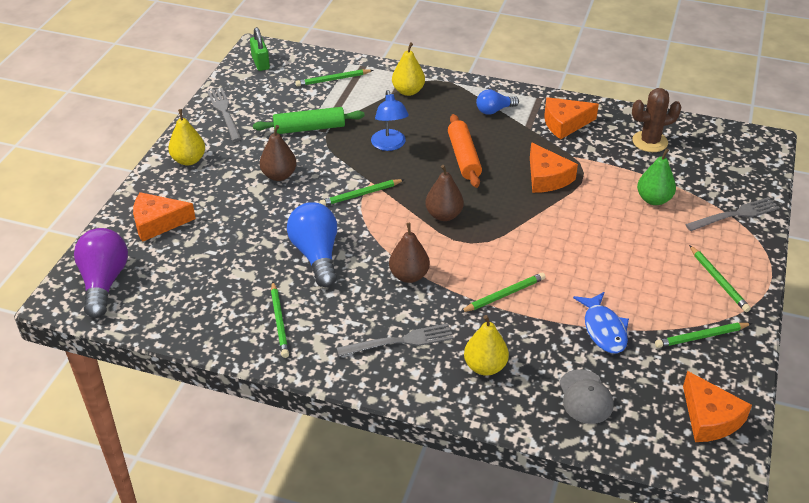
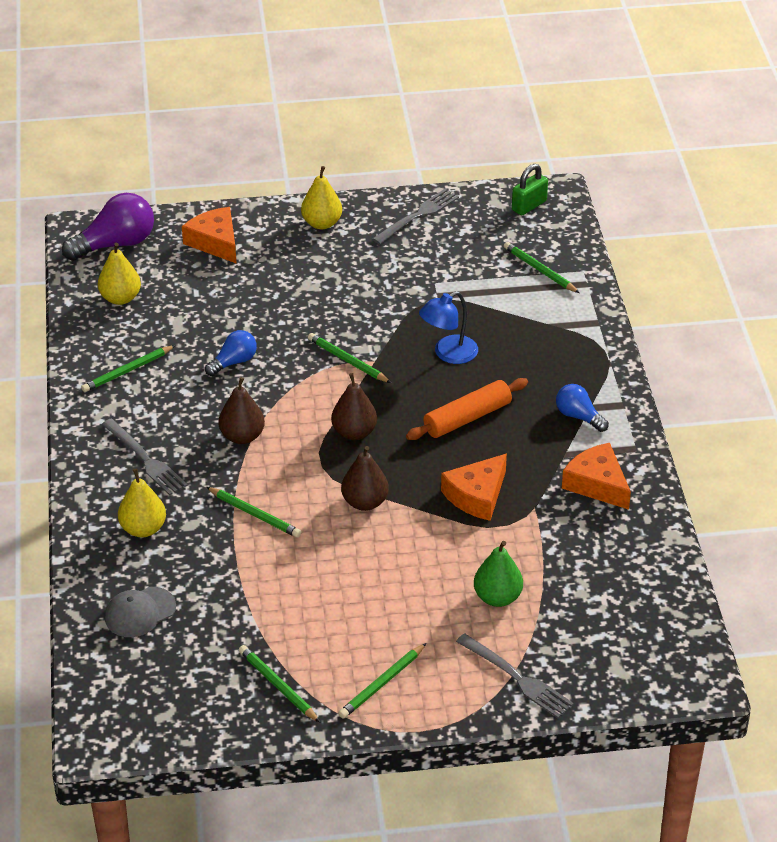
camera: 65 degrees right, 0 degrees up
green rolling pin [253,107,365,134] -> none
brown pear [260,125,297,181] -> brown pear moved to [341,446,389,511]
blue light bulb [287,202,337,287] -> blue light bulb [205,330,257,376], size x0.58
yellow pear [392,43,425,96] -> yellow pear moved to [98,243,141,305]
blue fish [573,292,629,353] -> none
brown cactus [632,88,681,152] -> none
orange cheese [683,371,752,442] -> none

